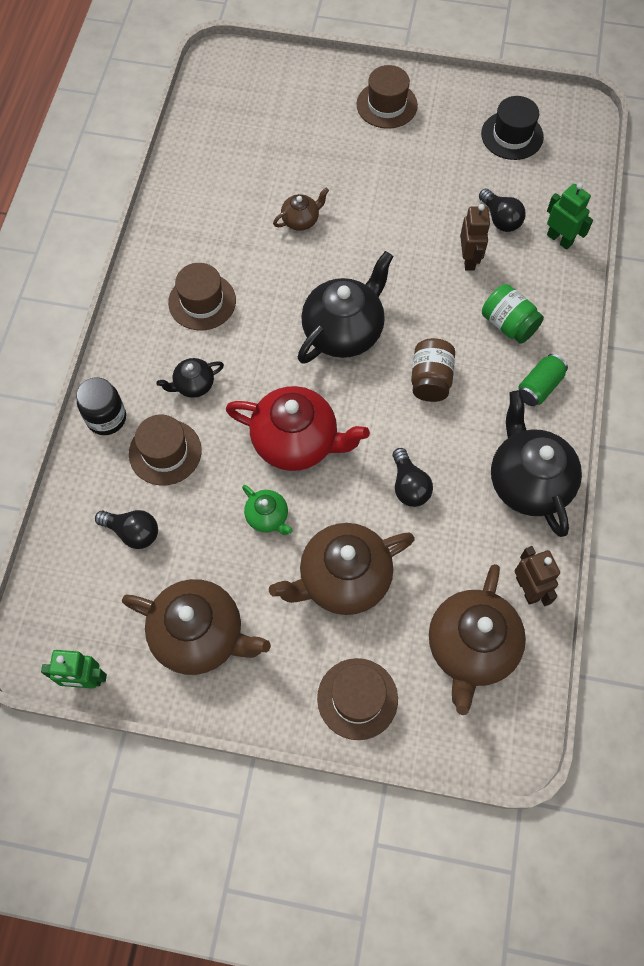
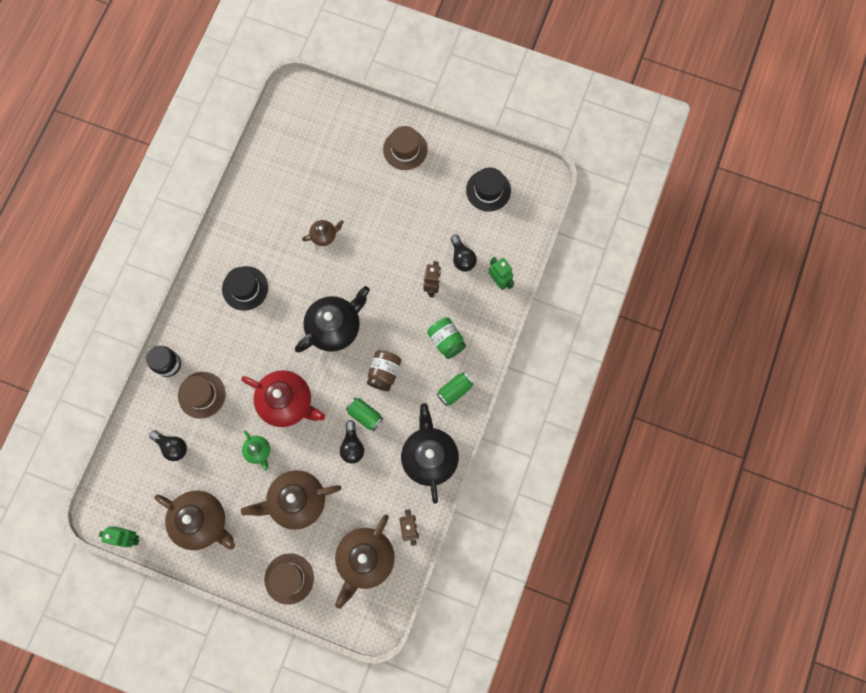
camera: 10 degrees right, 10 degrees up
black teapot [157,358,224,398] -> none
brown hat [168,263,236,330] -> black hat [222,266,268,311]
none -> green can [346,398,383,431]

